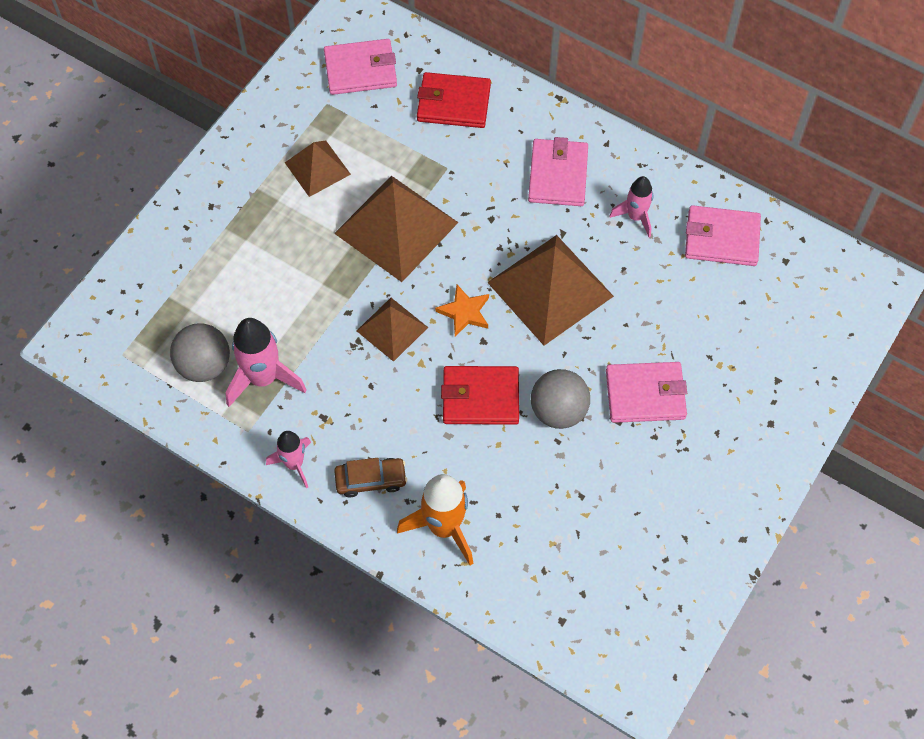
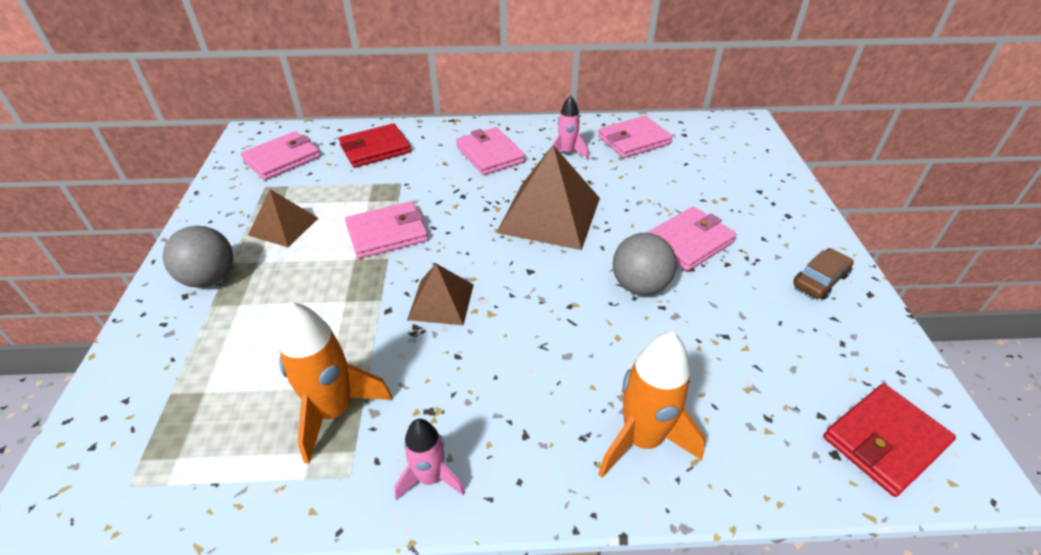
camera: 35 degrees left, 20 degrees down
grey ball [170,323,230,382] -> grey ball moved to [163,226,233,288]
pink rocket [226,318,306,407] -> orange rocket [278,302,393,464]
brown pyramid [334,176,459,282] -> pink wallet [345,201,428,259]
brown car [334,458,407,497] -> brown car moved to [793,248,854,300]
orange star [435,285,489,337] -> none
red wallet [441,366,519,425] -> red wallet moved to [823,384,956,497]

